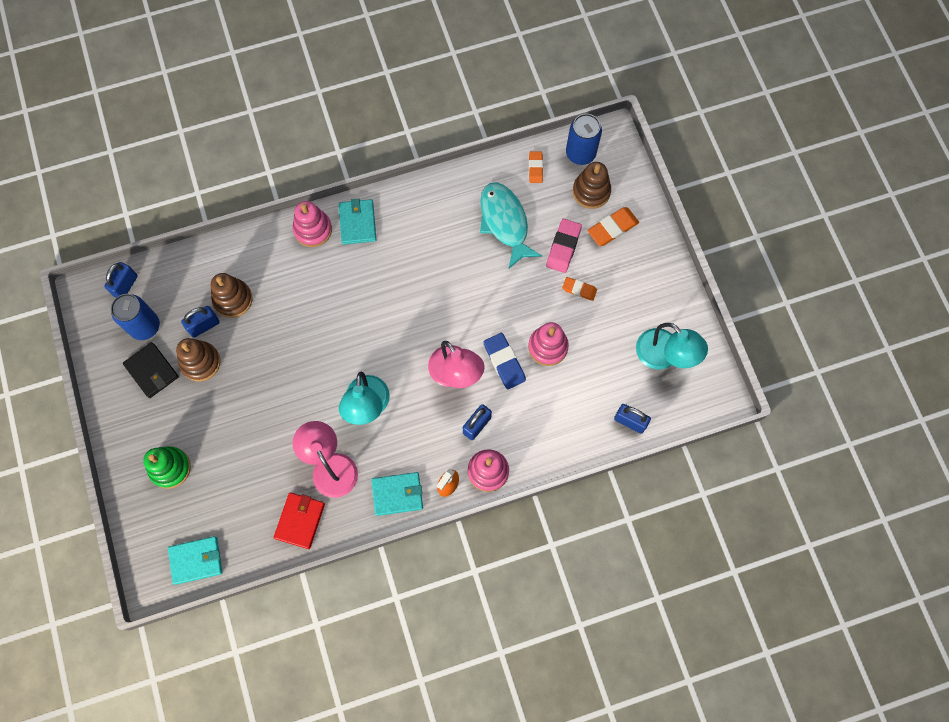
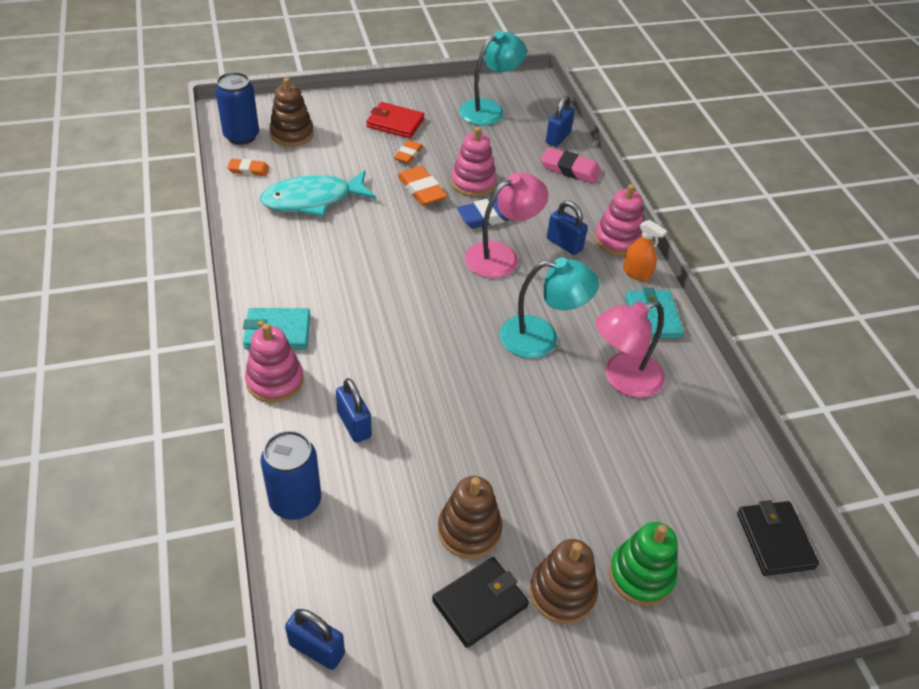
camera: 90 degrees left, 25 degrees down
blue can [111,294,160,340] -> blue can moved to [260,431,321,520]
turquoise wallet [168,536,223,585] -> black wallet [737,500,819,576]
blue padlock [181,306,220,338] -> blue padlock moved to [336,378,372,443]
brown stacking toy [211,273,253,318] -> brown stacking toy moved to [530,539,598,624]
red wallet [274,492,325,549] -> red wallet moved to [366,102,424,138]
pink eraser [546,219,582,273] -> pink eraser moved to [541,147,601,183]
orange eraser [587,207,639,246] -> orange eraser moved to [397,166,447,206]

